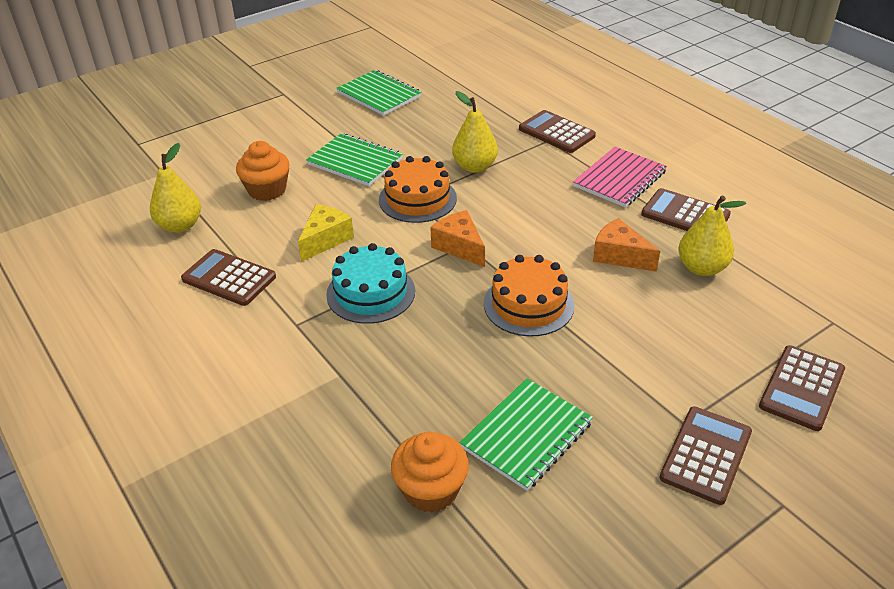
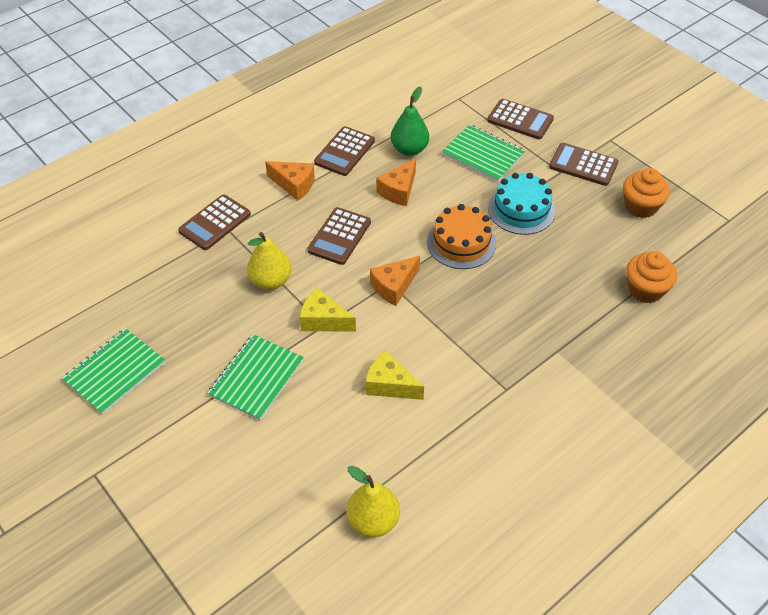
camera: 95 degrees left, 10 degrees up
brown calculator [181,249,276,306] -> brown calculator moved to [307,207,371,265]
orange cupcake [236,141,290,201] -> orange cupcake moved to [623,168,670,218]
turquoise cake [326,243,415,324] -> turquoise cake moved to [488,173,555,235]
orange cake [379,156,457,223] -> yellow cheese [300,288,356,332]
green notebook [459,378,593,491] -> green notebook moved to [442,124,525,182]
pink notebook [573,147,667,208] -> orange cheese [265,161,315,201]
yellow pear [678,195,746,276] -> green pear [391,86,429,156]

